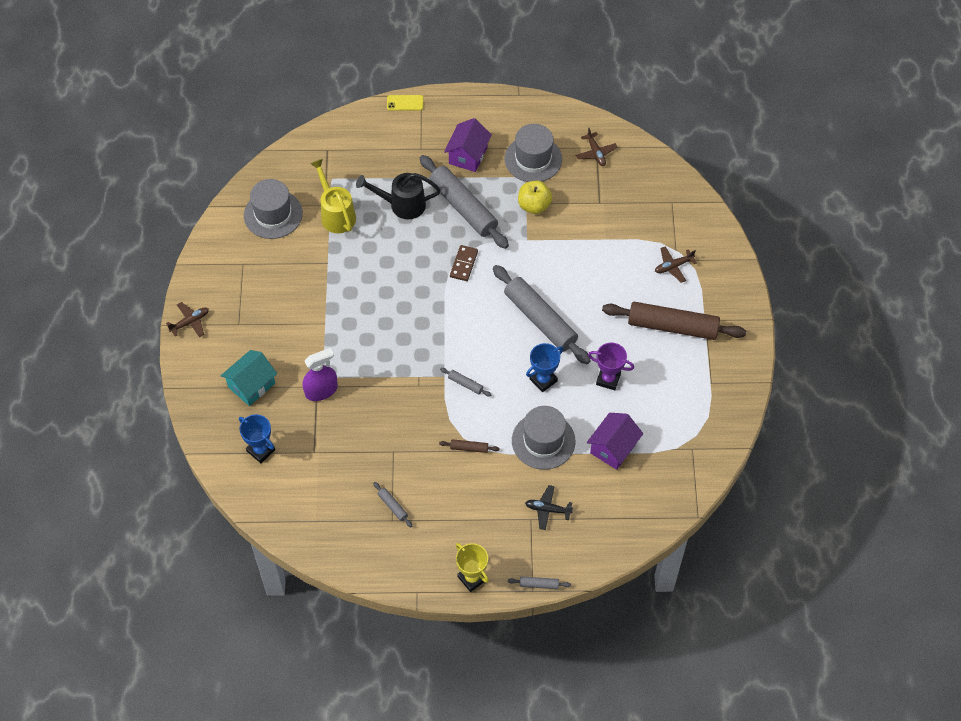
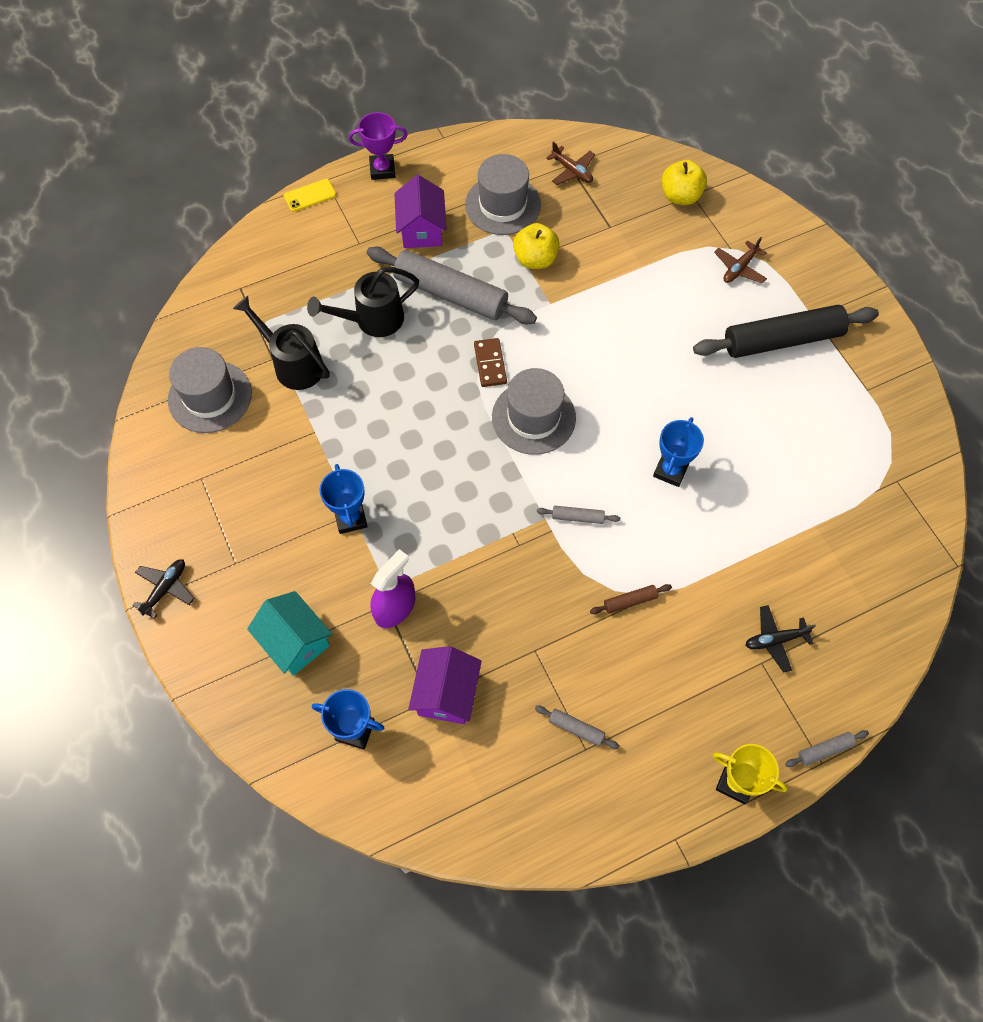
camera: 25 degrees left, 5 degrees up
brown plane [166,302,209,337] -> black plane [132,559,194,619]
turquoise house [221,350,277,406] -> turquoise house turned 60 degrees counterclockwise [247,591,332,676]
yellow watering can [310,159,356,233] -> black watering can [233,296,330,390]
grey rolling pin [493,265,591,364] -> none
grey hat [512,406,575,470] -> grey hat moved to [492,368,576,455]
purple house [587,413,643,470] -> purple house moved to [408,646,482,724]
purple trophy [588,343,634,390] -> purple trophy moved to [349,112,408,180]
brown rolling pin [602,302,746,340] -> black rolling pin [693,305,879,358]
none -> blue trophy [319,464,368,534]
none -> yellow apple [662,160,707,205]

